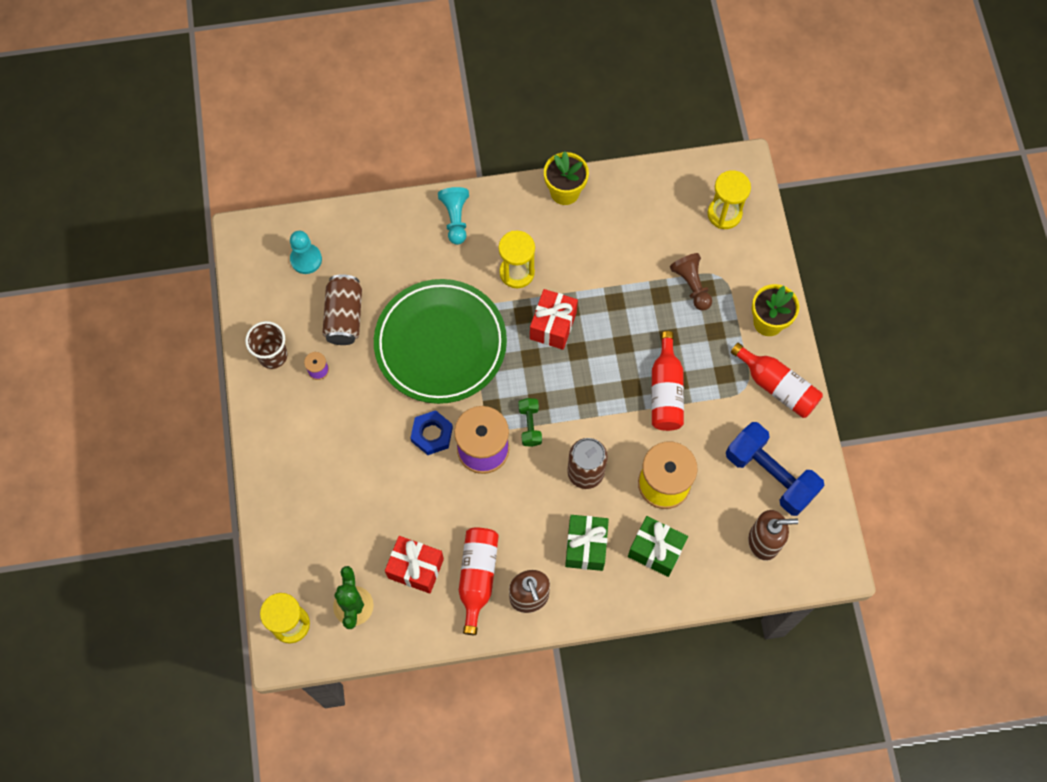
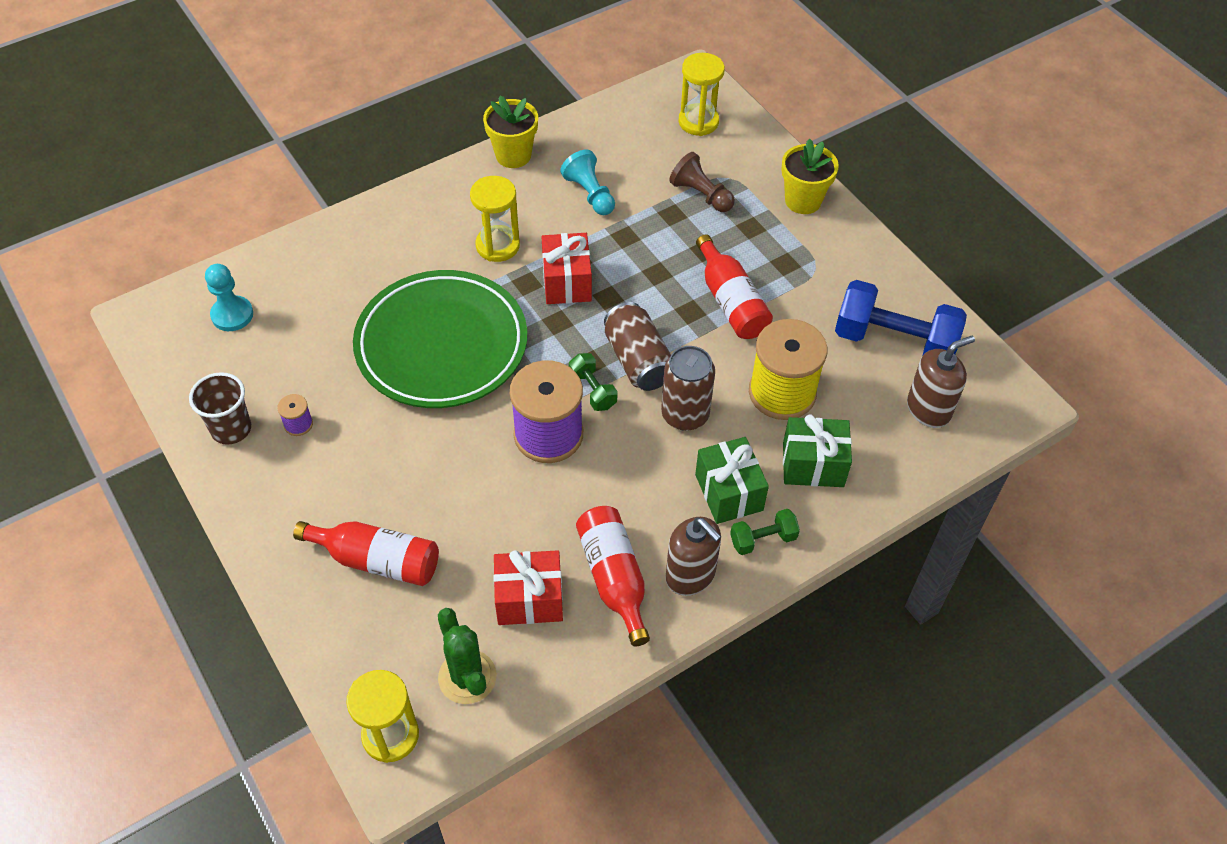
camera: 25 degrees left, 15 degrees down
brown can [323,274,362,345] -> brown can moved to [604,302,671,391]
blue nut [411,410,453,455] -> none
turquoise pawn [438,187,469,245] -> turquoise pawn moved to [560,150,615,215]
red bottle [731,343,823,418] -> red bottle moved to [293,521,439,586]
none -> green dumbbell [730,509,800,555]

